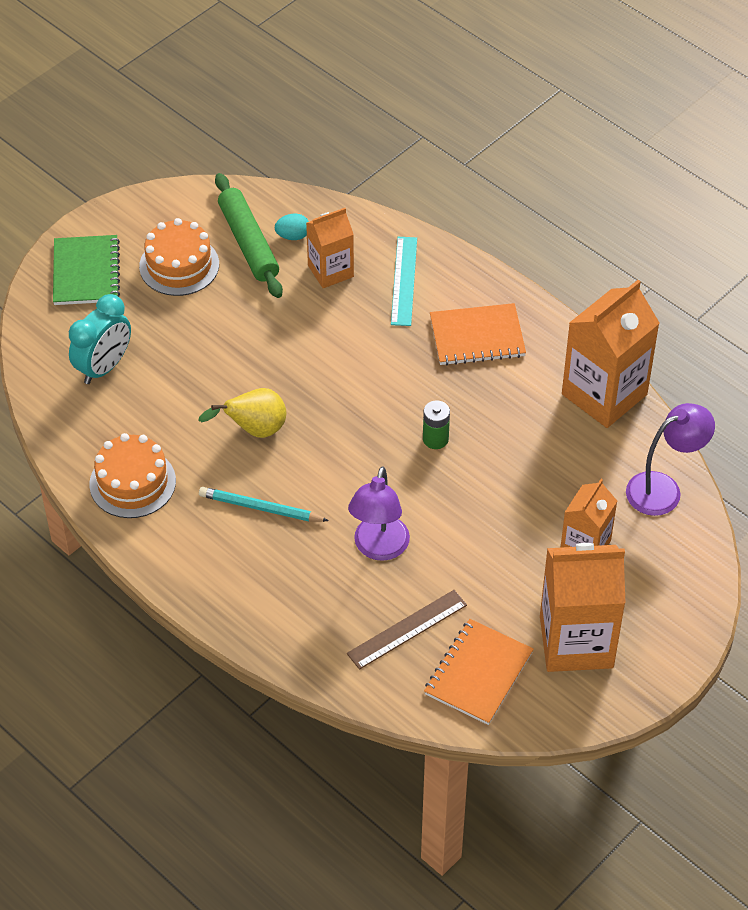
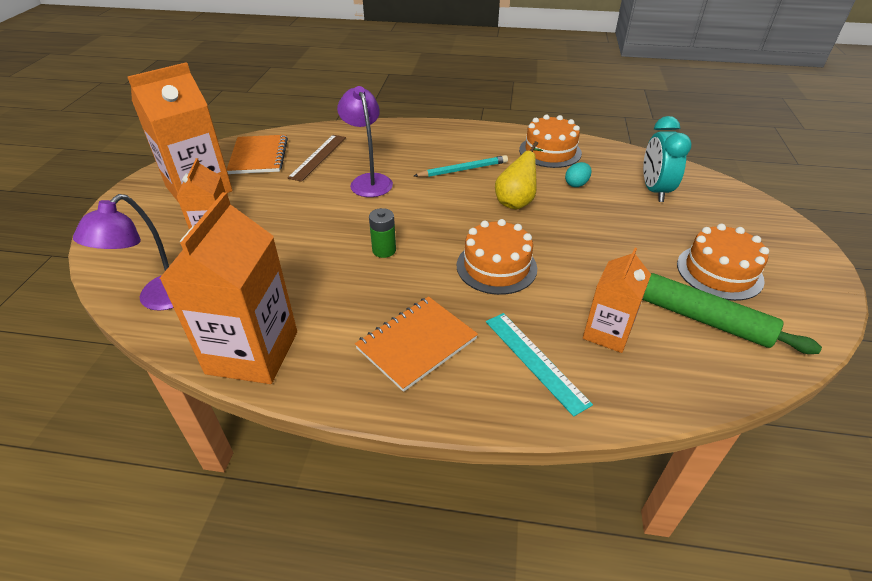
camera: 145 degrees right, 10 degrees down
green notebook [53,235,120,305] -> none
turquoise egg [275,213,309,240] -> turquoise egg moved to [565,162,592,187]
none -> orange cake [457,219,537,295]

